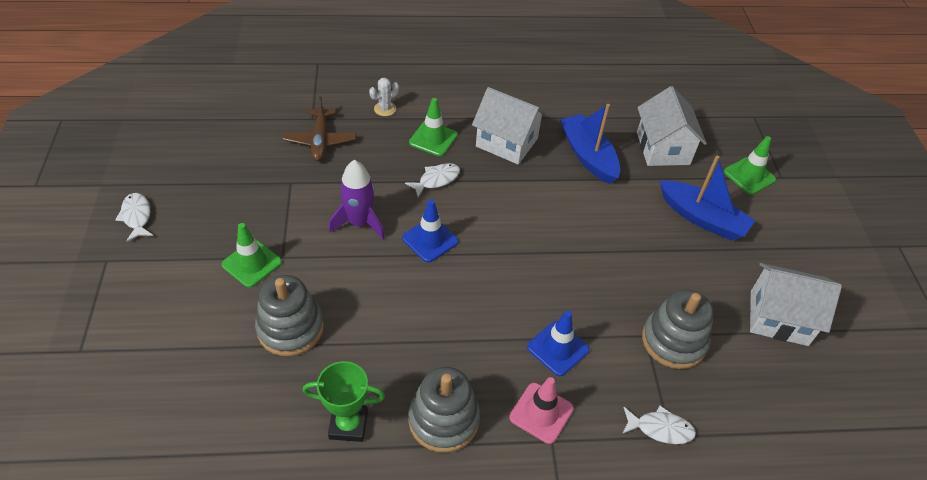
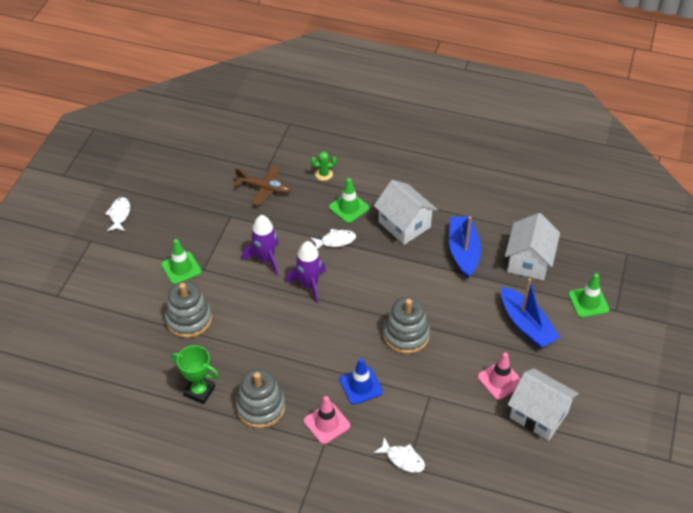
camera: 25 degrees right, 0 degrees up
brown plane [283,96,356,161] -> brown plane turned 90 degrees counterclockwise [234,165,291,206]
white cactus [369,78,399,116] -> green cactus [311,151,337,181]
blue traffic cone [402,200,458,263] -> purple rocket [286,241,326,303]
grey stacking toy [642,289,714,369] -> grey stacking toy moved to [383,297,430,354]
none -> pink traffic cone [478,352,521,400]

